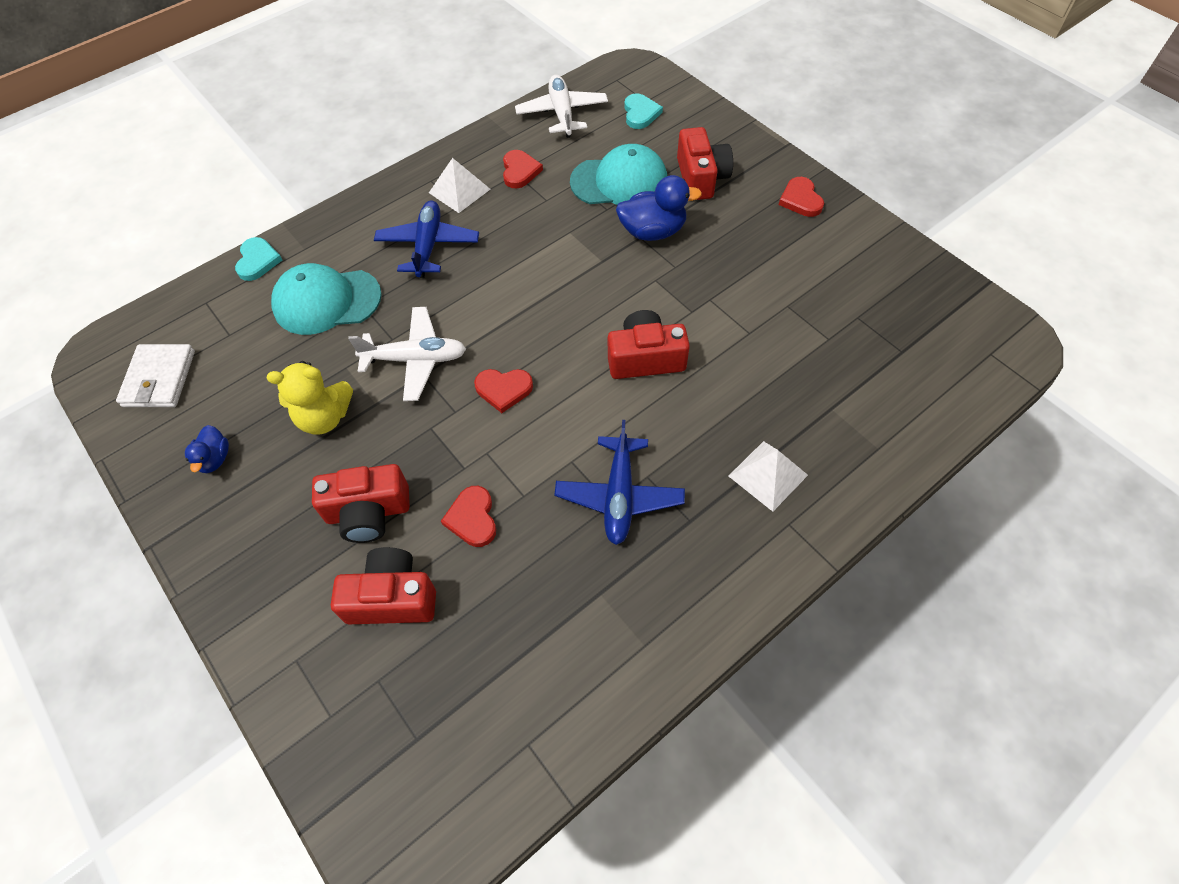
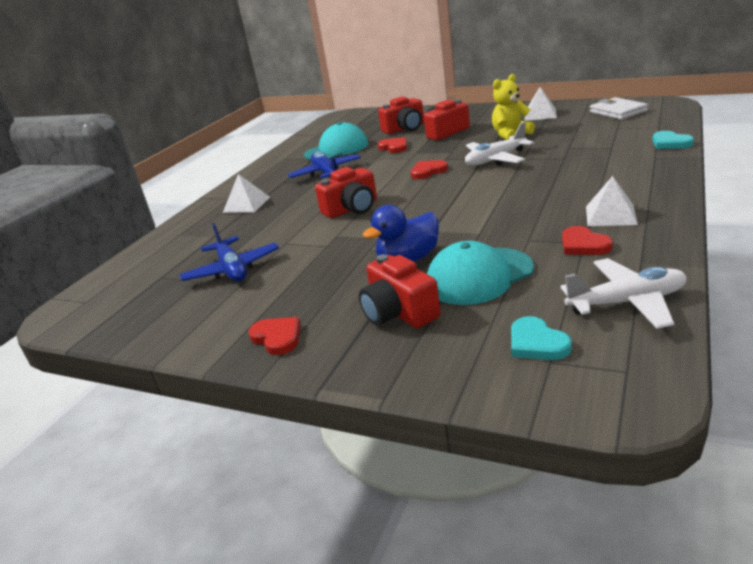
camera: 155 degrees right, 30 degrees down
blue duck [185,425,229,473] -> white pyramid [525,87,557,121]
turquoise cap [271,263,382,335] -> turquoise cap moved to [304,122,368,160]
blue plane [374,201,479,278] -> blue plane moved to [180,223,279,282]
white plane [515,75,608,138] -> white plane turned 60 degrees counterclockwise [560,258,687,329]

